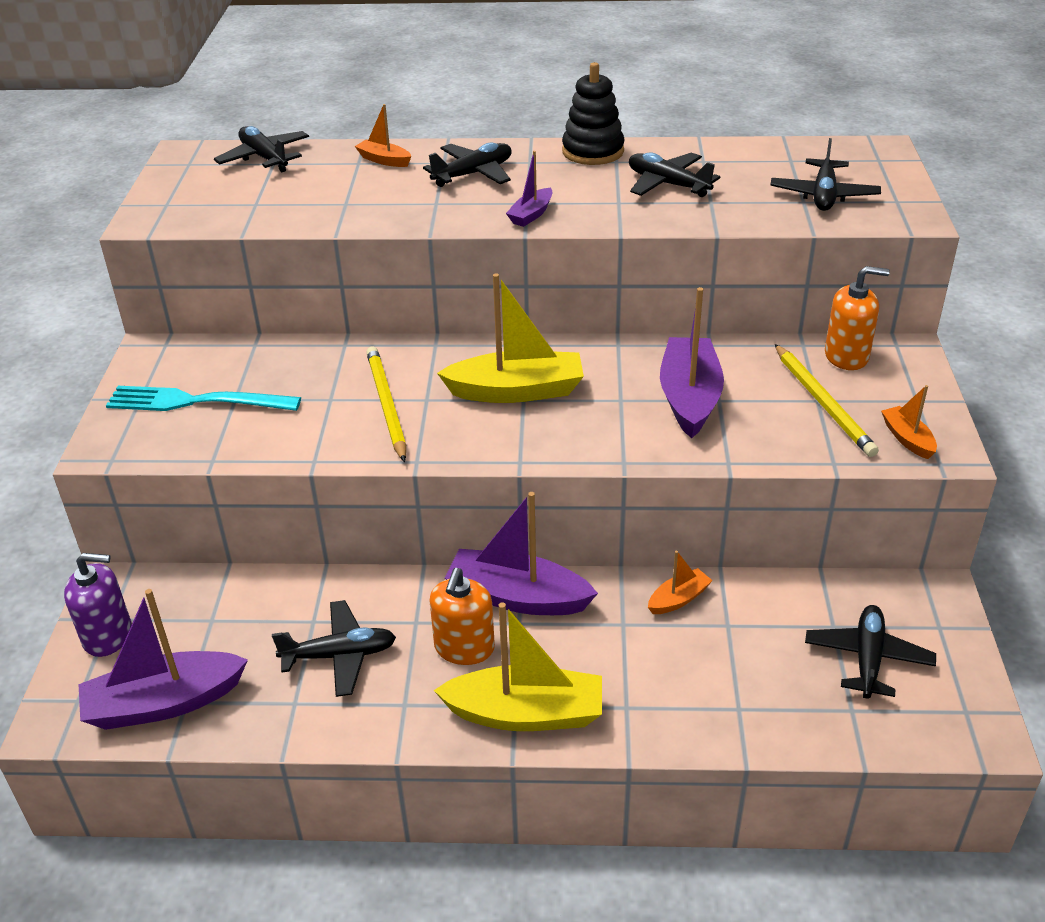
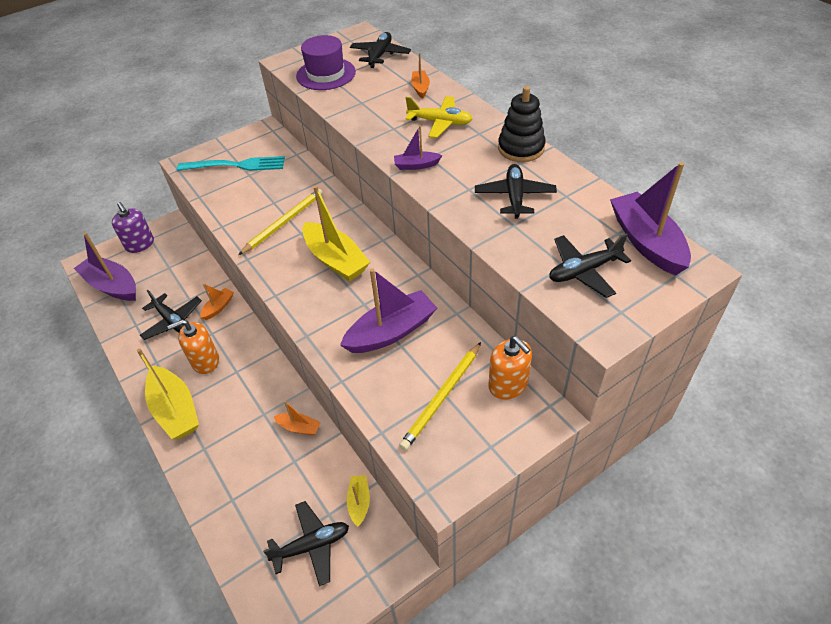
camera: 55 degrees right, 10 degrees up
turquoise fork [106,386,301,411] -> turquoise fork turned 120 degrees clockwise [177,156,285,171]
black plane [423,142,512,187] -> yellow plane [405,96,472,138]
purple boat [445,492,598,615] -> purple boat moved to [610,162,691,275]
orange boat [881,385,937,459] -> orange boat moved to [200,284,234,320]
none -> purple hat [296,35,356,90]
none -> yellow boat [347,475,370,527]

